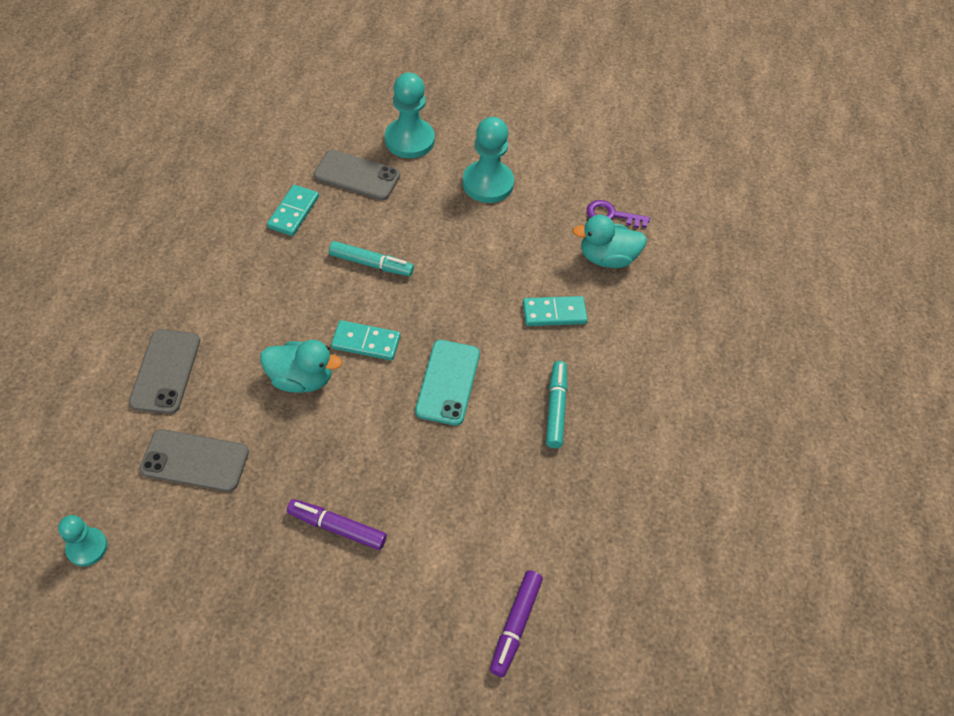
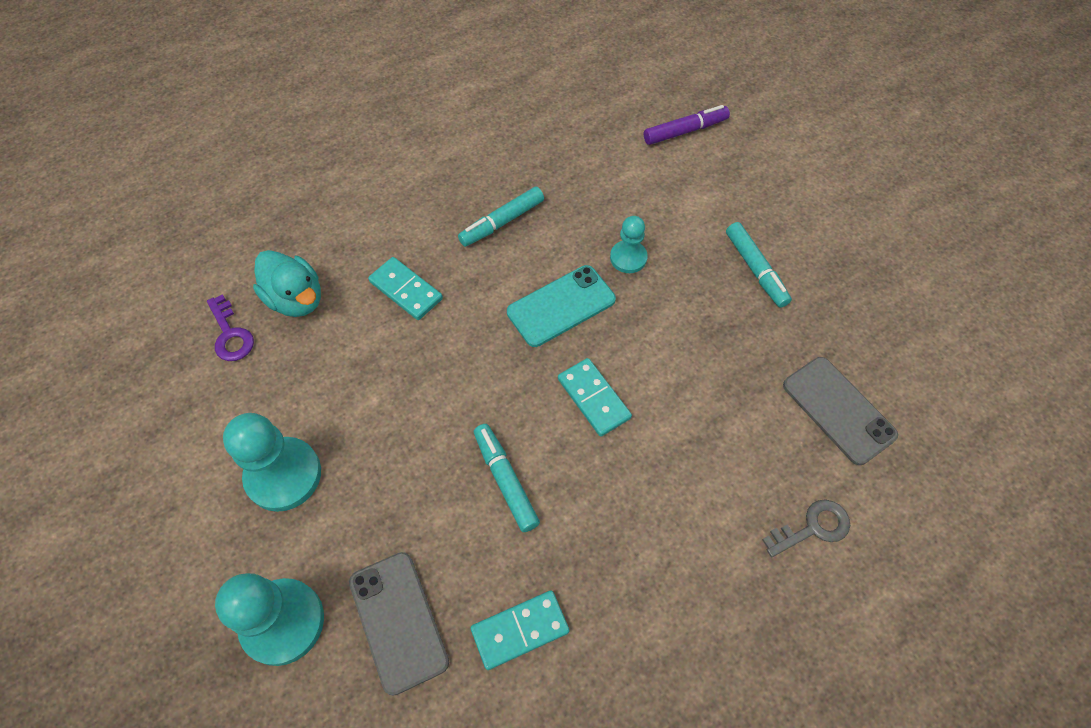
camera: 130 degrees left, 5 degrees up
turquoise pawn [58,515,108,566] -> turquoise pawn moved to [610,216,648,273]
grey phone [129,329,200,414] -> grey key [762,499,850,557]
turquoise duck [260,340,342,393] -> none
purple marker [287,499,387,550] -> turquoise marker [726,222,792,308]

